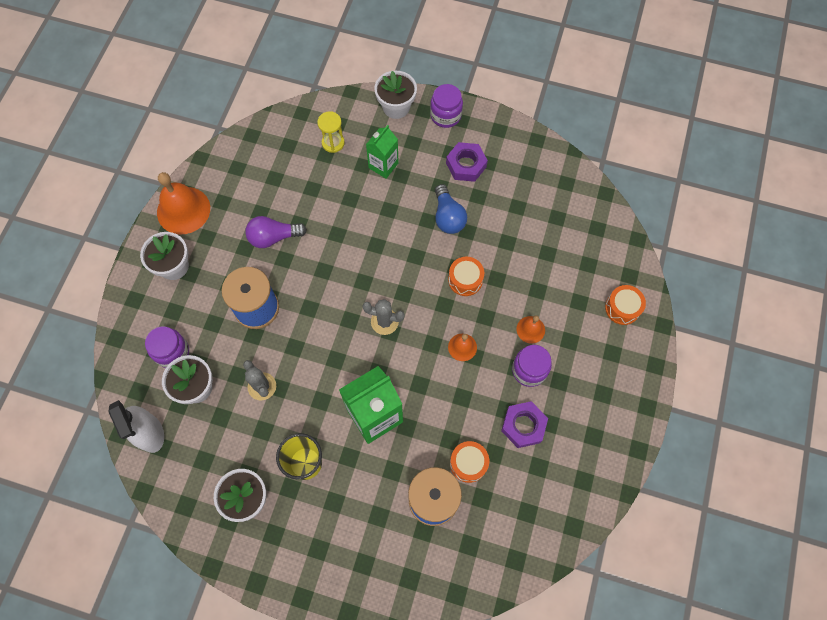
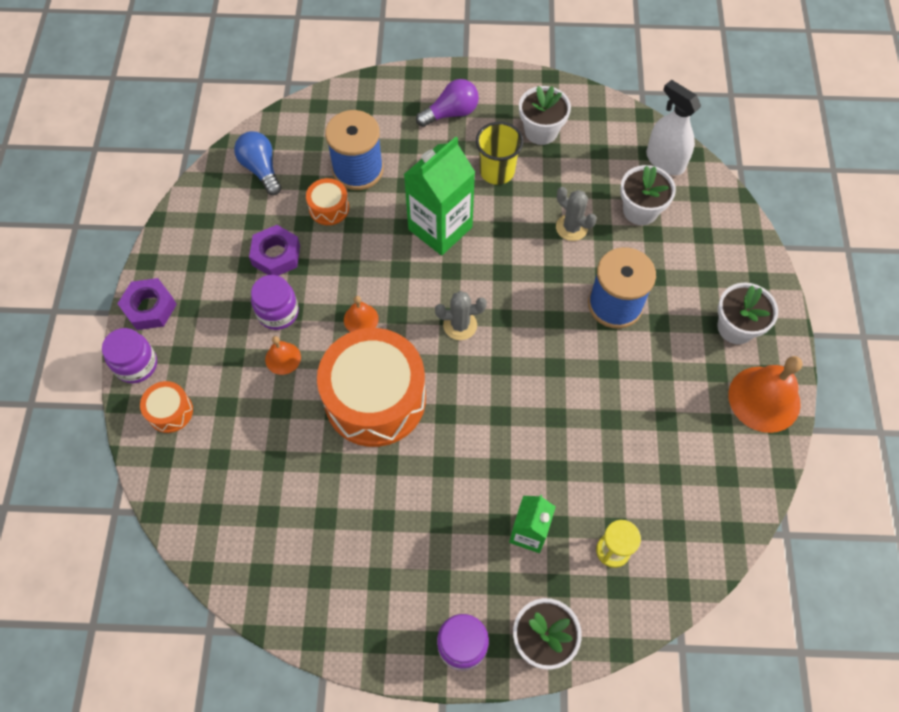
camera: 165 degrees right, 5 degrees down
purple jar [145,326,189,368] -> purple jar moved to [102,328,157,383]
purple light bulb [245,216,307,248] -> purple light bulb moved to [416,79,479,127]
blue light bulb [435,184,467,234] -> blue light bulb moved to [234,131,281,195]
purple nut [446,142,488,182] -> purple nut moved to [118,278,177,330]
orange drum [448,257,484,296] -> orange drum [317,328,426,447], size x2.28

